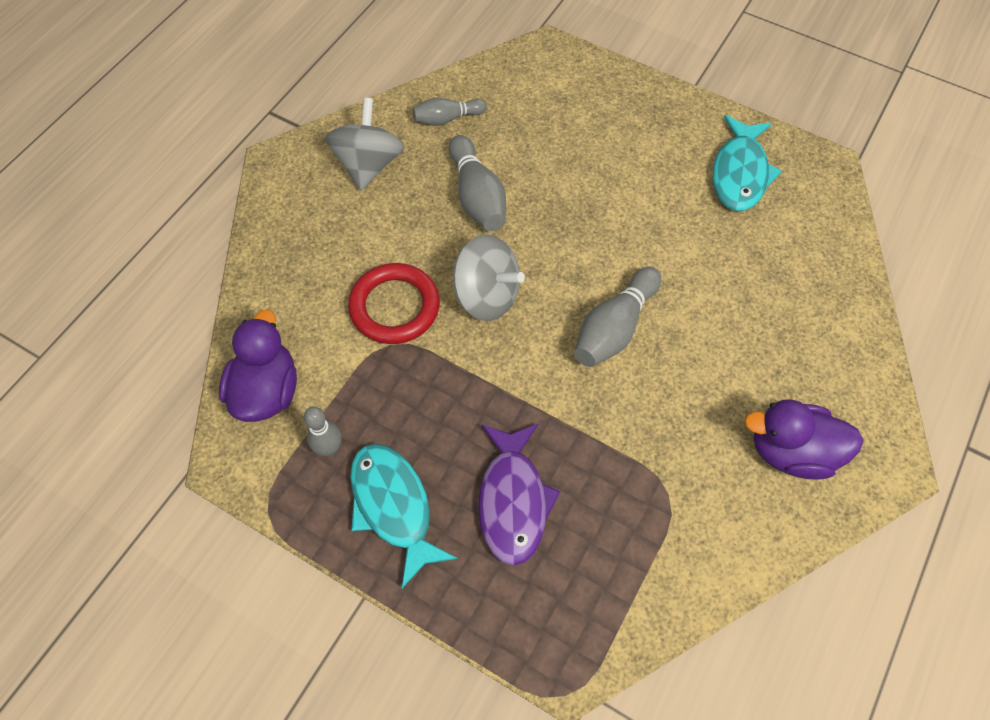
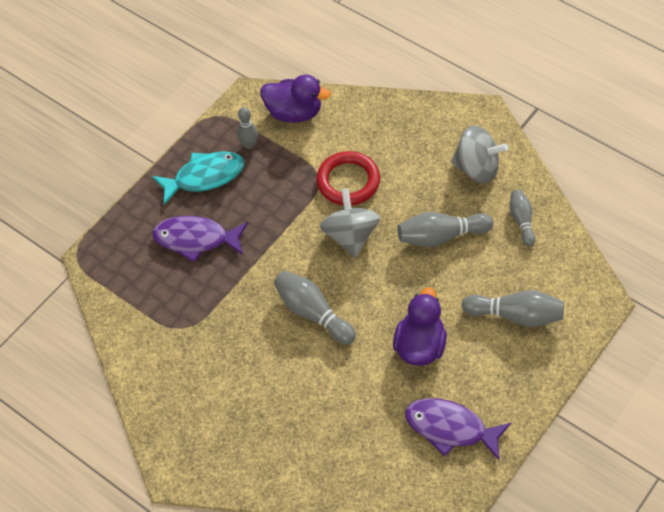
camera: 100 degrees right, 5 degrees down
grey spinning top [453,235,525,321] -> grey spinning top turned 135 degrees clockwise [320,188,380,258]
turquoise fish [713,115,782,211] -> purple fish [405,398,511,460]
purple duck [744,399,864,480] -> purple duck moved to [393,287,447,366]
none -> grey bowling pin [461,290,564,327]

